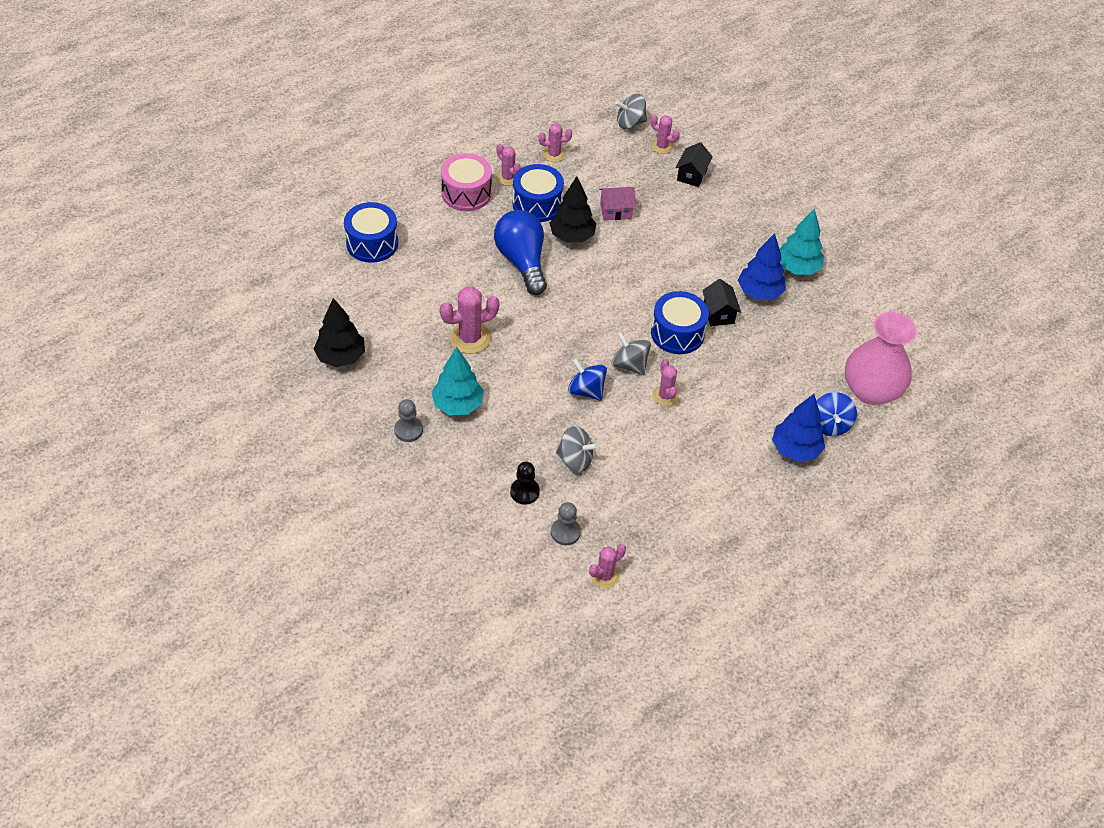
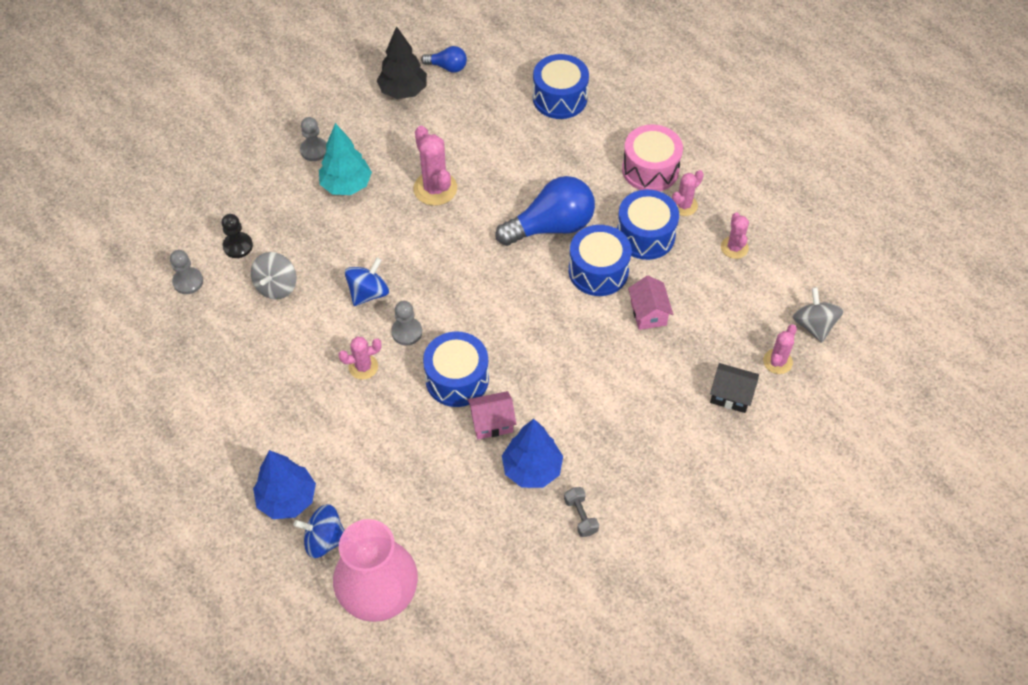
camera: 90 degrees right, 5 degrees up
black tree [549,176,596,242] -> blue drum [569,225,632,296]
pink cactus [589,544,626,588] -> none
grey spinning top [612,332,651,375] -> grey pawn [391,301,422,345]
black house [702,279,741,326] -> pink house [468,391,516,439]
turquoise tree [780,208,824,275] -> grey dumbbell [564,487,599,537]
none -> blue light bulb [421,46,467,73]

